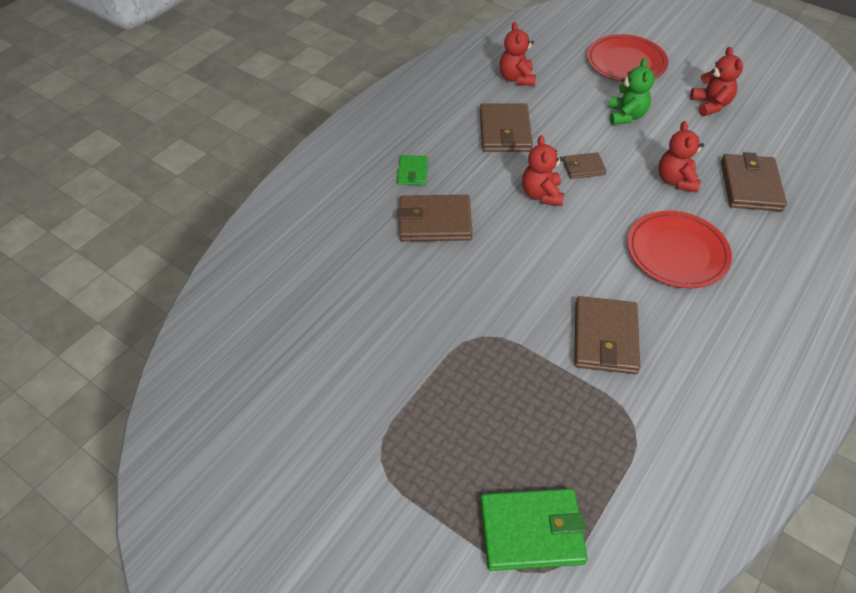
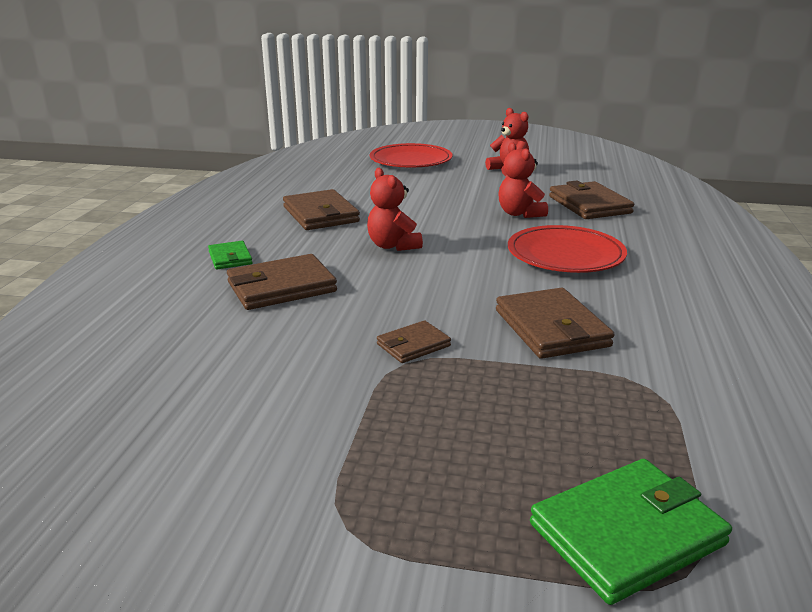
camera: 25 degrees left, 25 degrees down
red teddy bear [500,22,536,86] -> none
brown wallet [563,152,607,179] -> brown wallet moved to [377,320,451,363]
green teddy bear [608,58,654,125] -> none

